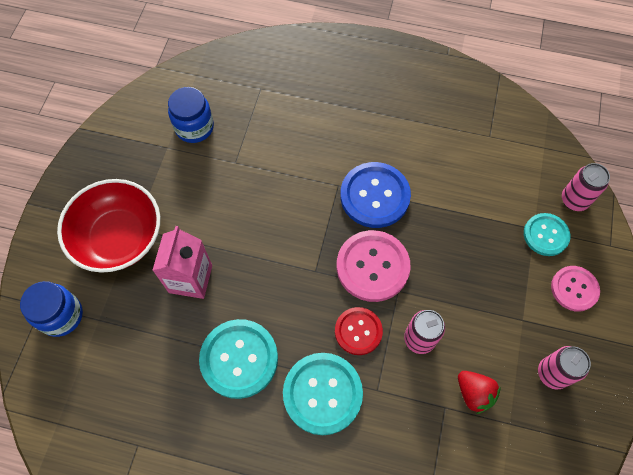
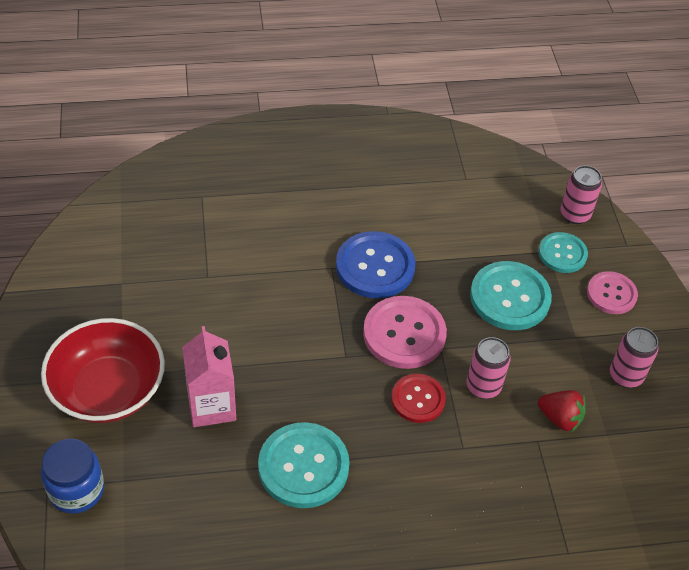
camera: 25 degrees left, 15 degrees down
blue jar [168,87,214,143] -> none
turquoise button [283,353,363,435] -> turquoise button moved to [470,261,552,330]

